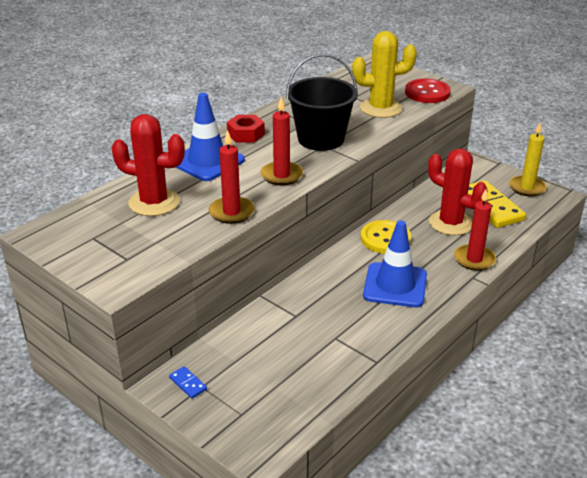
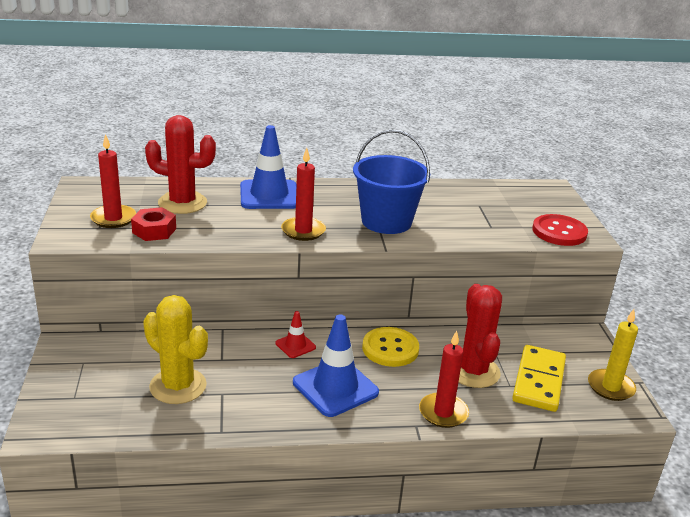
camera: 40 degrees right, 5 degrees down
red cactus [112,114,185,216] -> red cactus turned 45 degrees counterclockwise [145,115,216,214]
blue domino [169,366,207,399] -> none
red candle [209,130,255,224] -> red candle moved to [90,134,136,228]
red nut [227,115,265,142] -> red nut moved to [131,207,176,241]
black bucket [286,54,358,151] -> blue bucket [353,130,430,234]
yellow cactus [352,31,417,118] -> yellow cactus moved to [143,295,208,404]
none -> red traffic cone [276,311,316,358]

